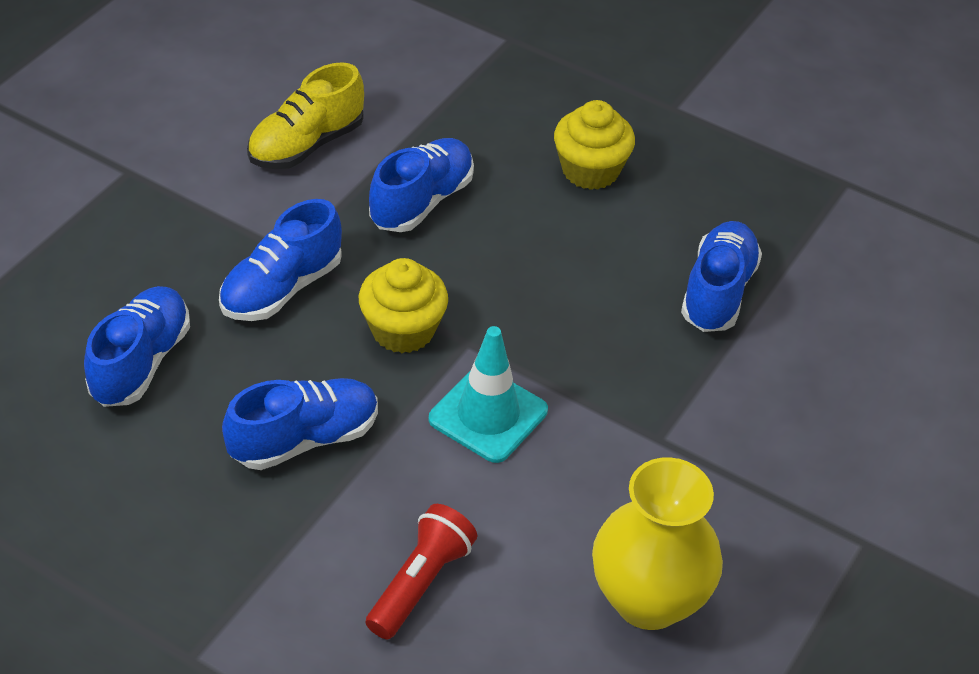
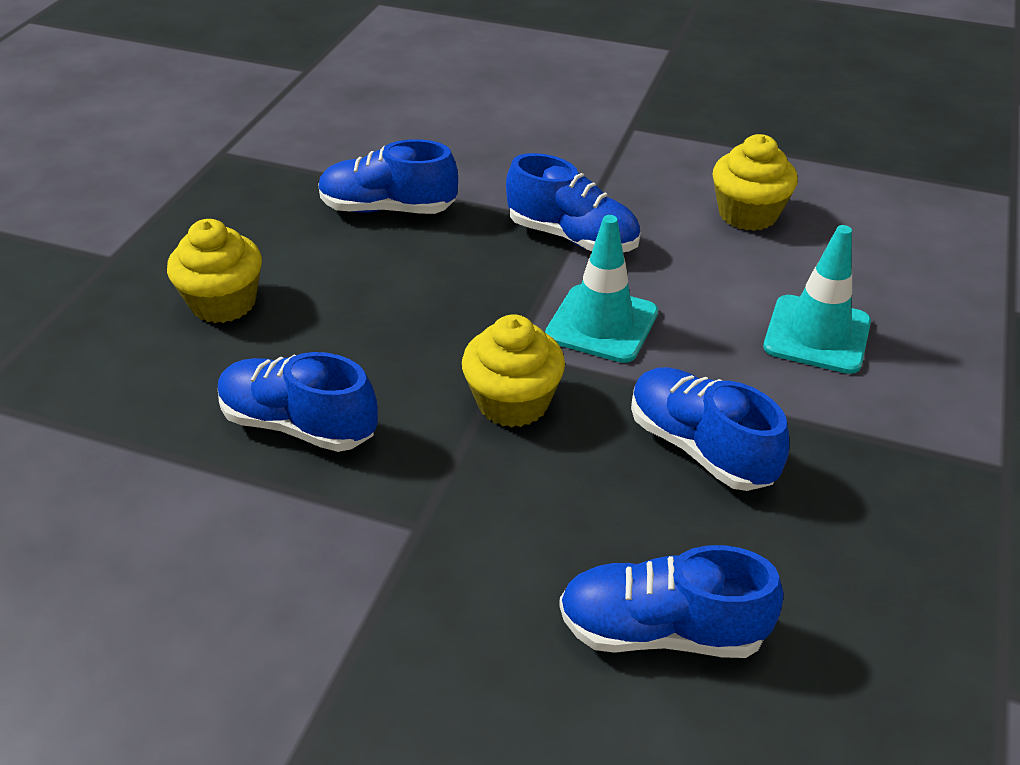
camera: 100 degrees left, 5 degrees down
blue shoe [219,199,342,321] -> blue shoe moved to [506,153,640,252]
yellow shoe [247,62,364,169] -> none
red flashlight [366,504,477,639] -> turquoise traffic cone [763,225,871,374]
yellow vase [592,457,723,630] -> yellow cupcake [713,134,798,231]

